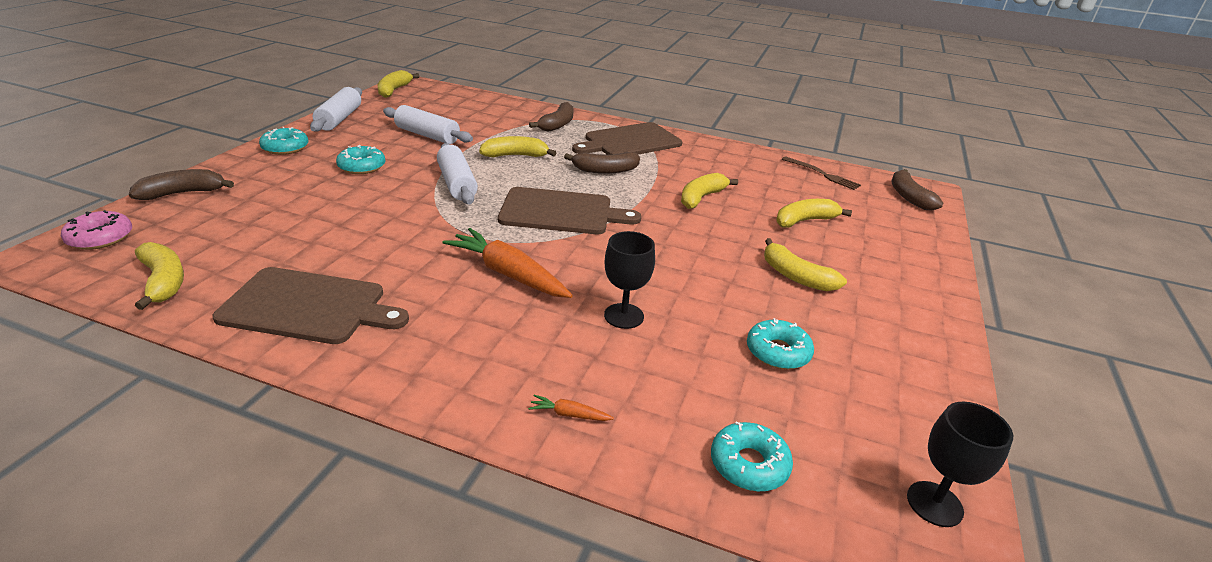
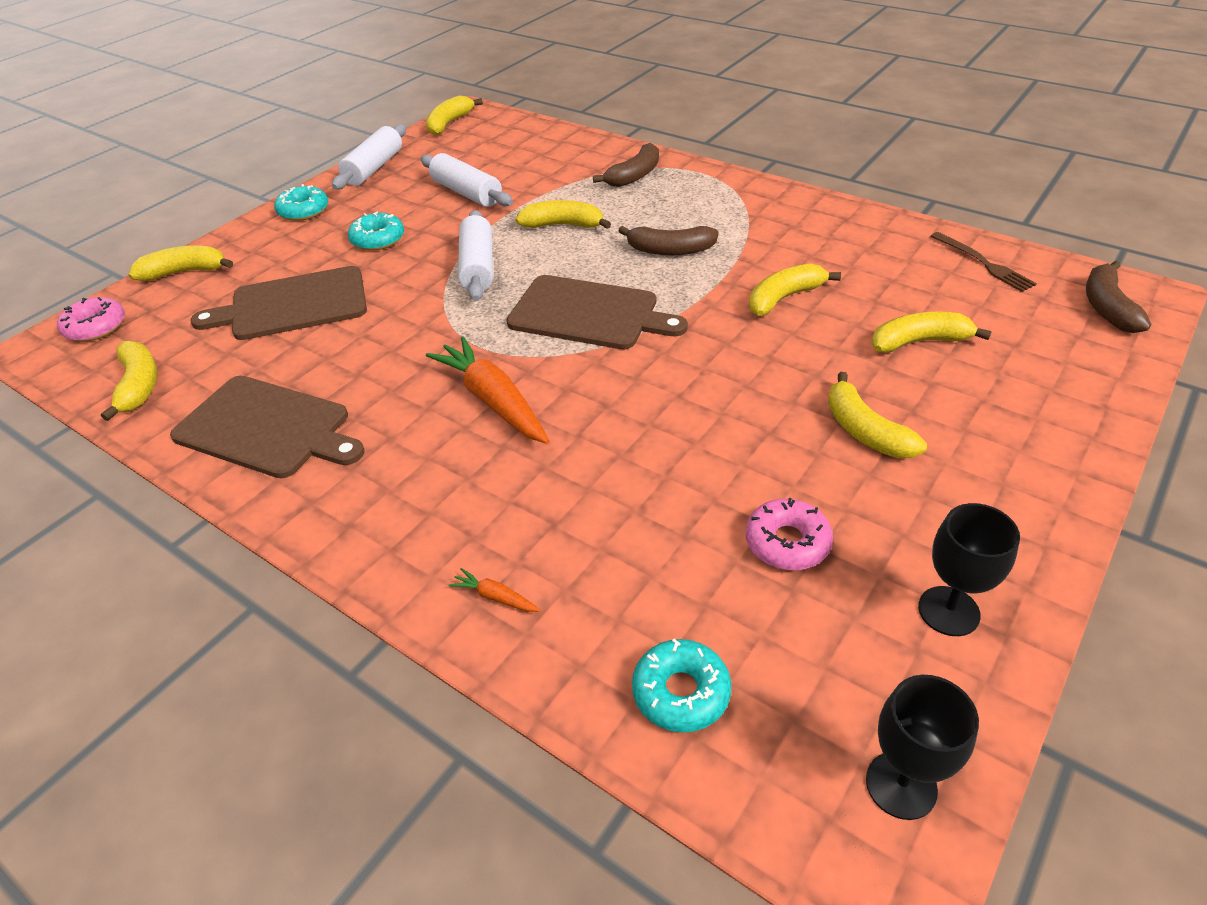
camera: 20 degrees right, 10 degrees up
brown banana [129,169,234,200] -> yellow banana [129,245,233,281]
brown cutting board [572,122,682,155] -> brown cutting board moved to [190,266,367,340]
black goblet [604,231,655,329] -> black goblet moved to [918,503,1020,636]
turquoise donut [747,318,814,369] -> pink donut [746,498,833,570]

